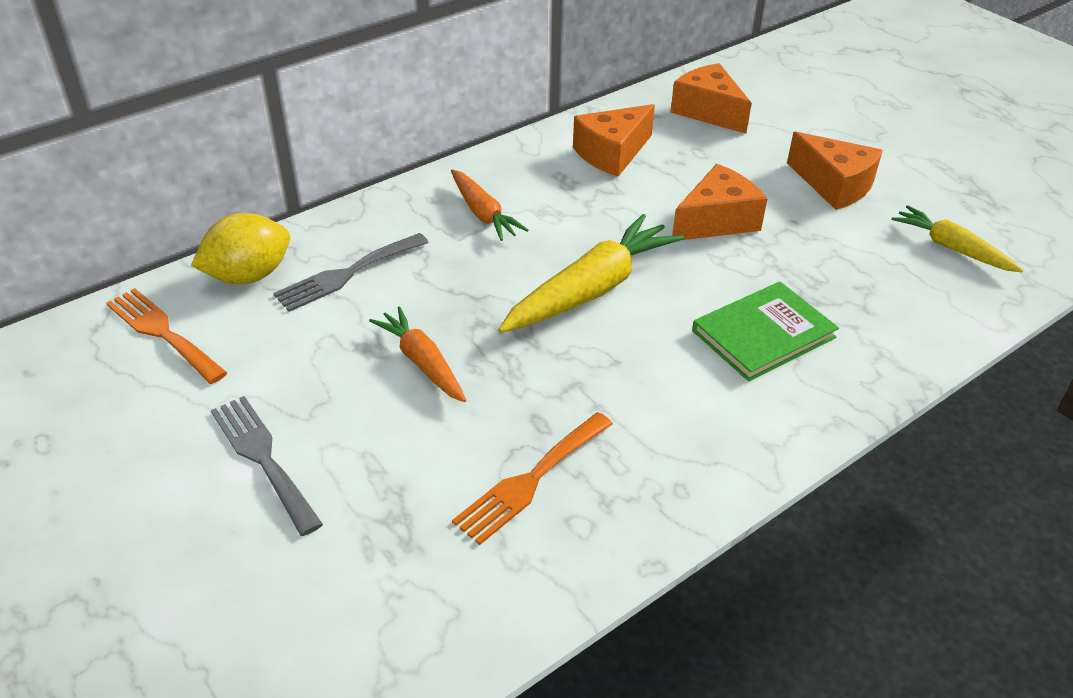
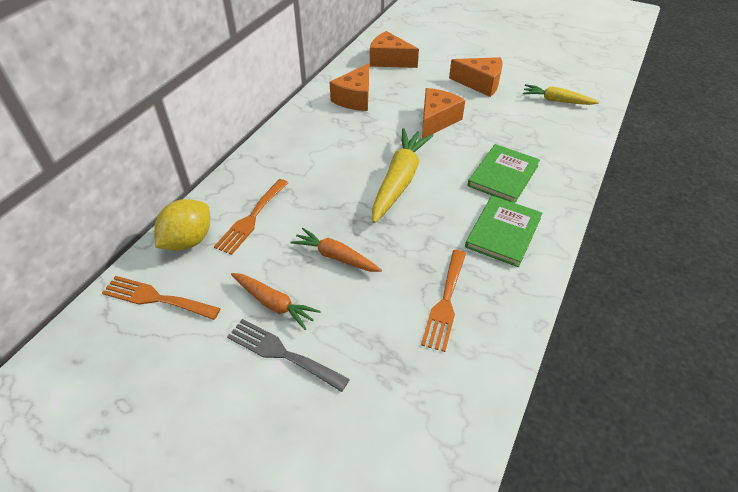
camera: 25 degrees left, 5 degrees up
grey fork [273,233,429,312] -> orange fork [214,179,288,255]
orange carrot [451,169,528,241] -> orange carrot moved to [231,273,321,330]
none -> green book [465,196,542,267]

